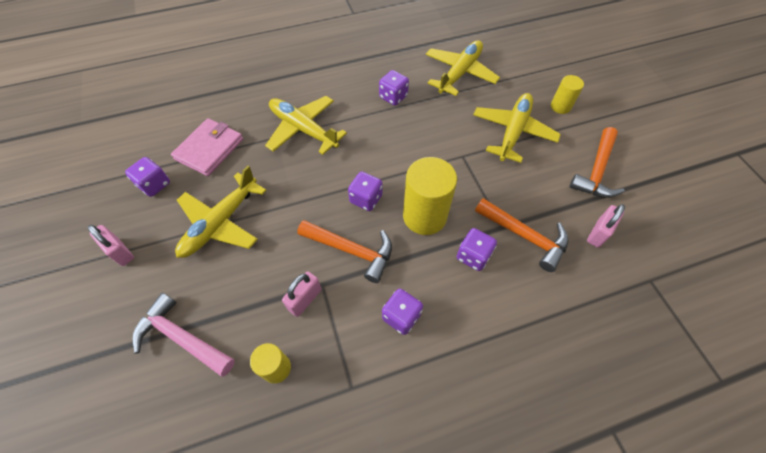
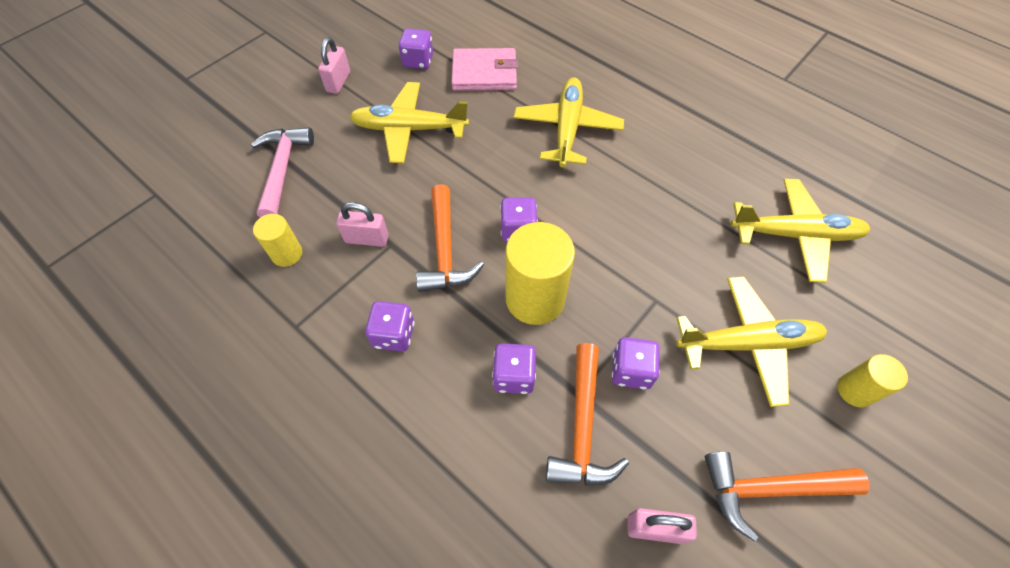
camera: 60 degrees right, 0 degrees up
purple dice [379,70,409,106] -> purple dice moved to [612,337,660,389]

